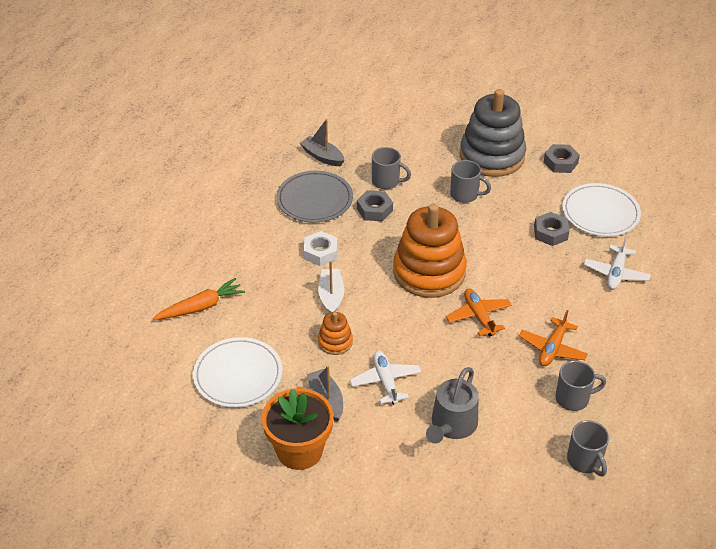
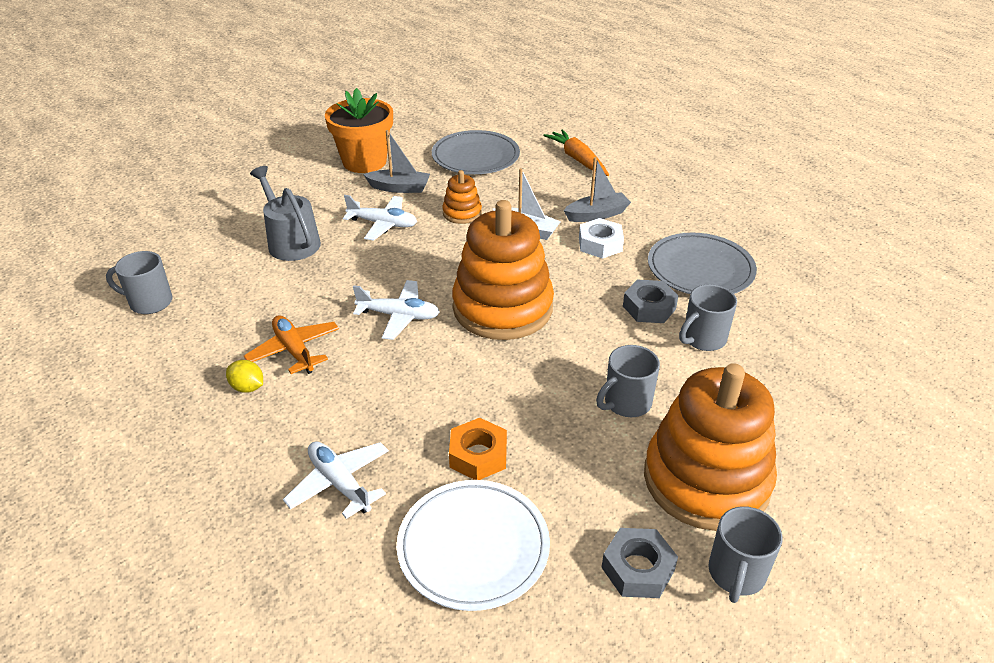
camera: 120 degrees right, 5 degrees down
orange carrot [153,278,245,320] -> orange carrot turned 150 degrees clockwise [543,129,609,176]
white plate [193,337,283,408] -> grey plate [432,130,520,174]
grey boat [300,119,345,166] -> grey boat moved to [564,157,631,222]
orange plane [446,288,512,337] -> white plane [353,280,440,340]
grey stacking toy [460,89,526,177] -> orange stacking toy [644,363,777,531]
grey nut [534,212,569,246] -> orange nut [449,418,507,480]
grey mug [555,361,606,411] -> grey mug moved to [709,506,782,603]
none -> yellow lemon [226,360,263,393]

